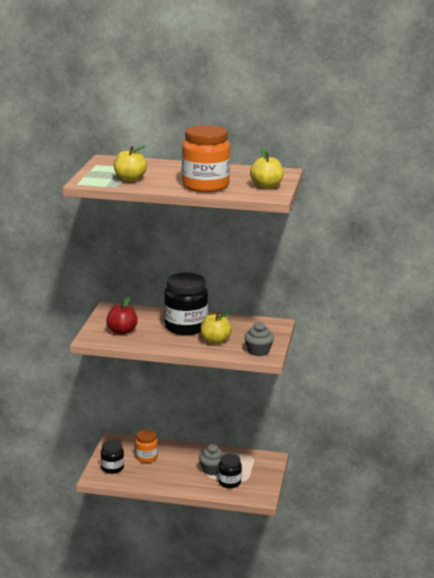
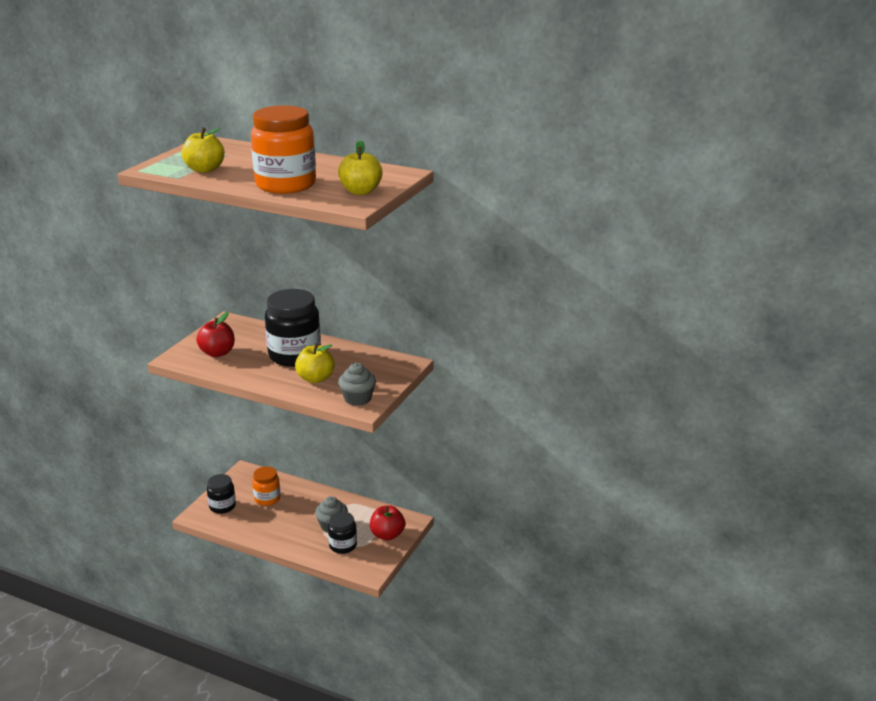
camera: 15 degrees right, 5 degrees up
none -> red apple [370,505,405,541]

